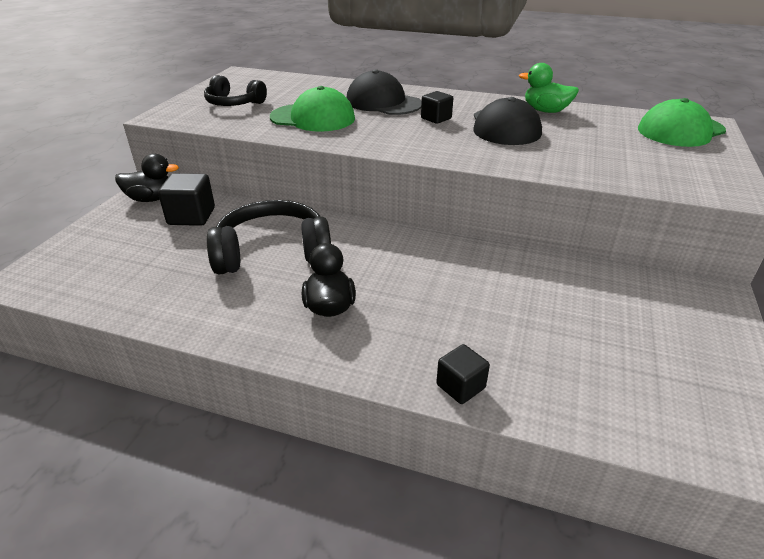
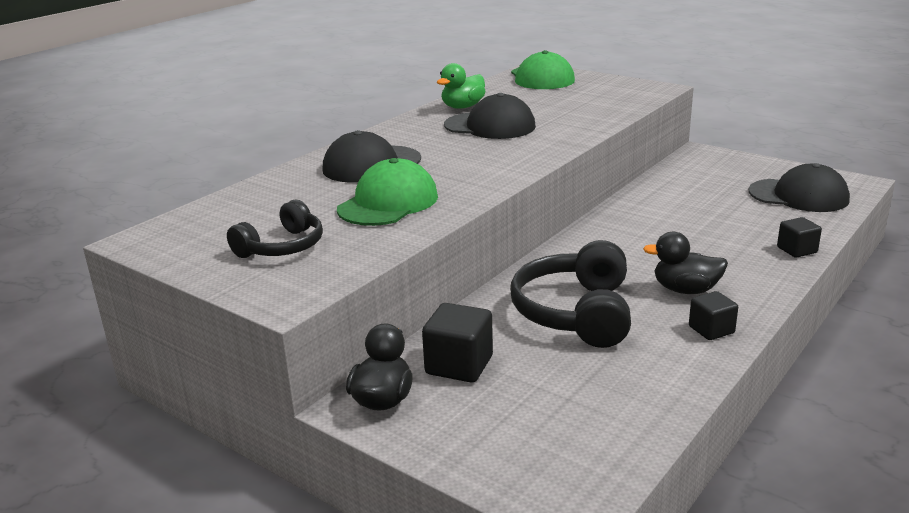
camera: 70 degrees left, 10 degrees down
black cube [421,91,453,124] -> black cube moved to [689,291,738,340]
none -> black cap [749,163,850,212]

